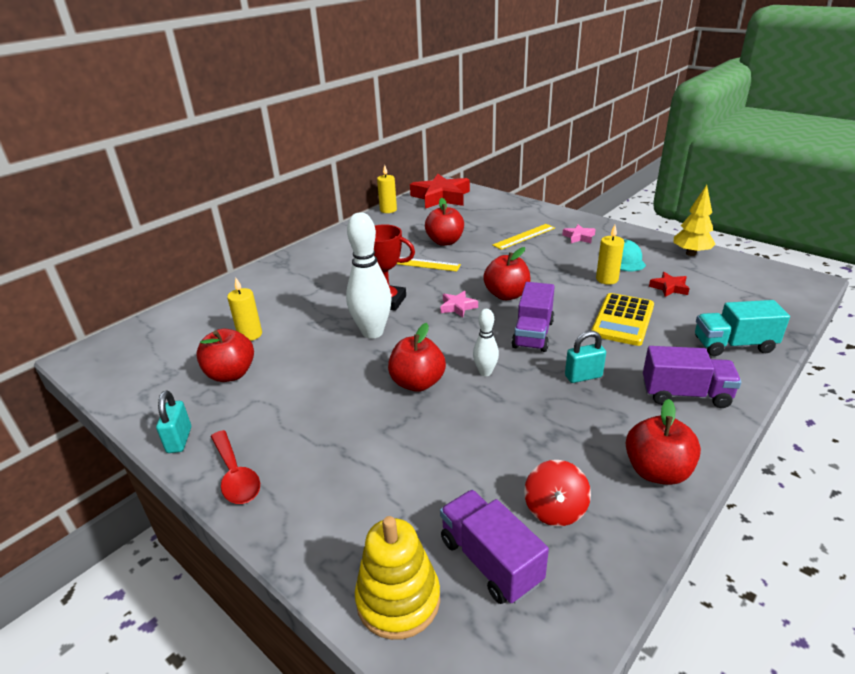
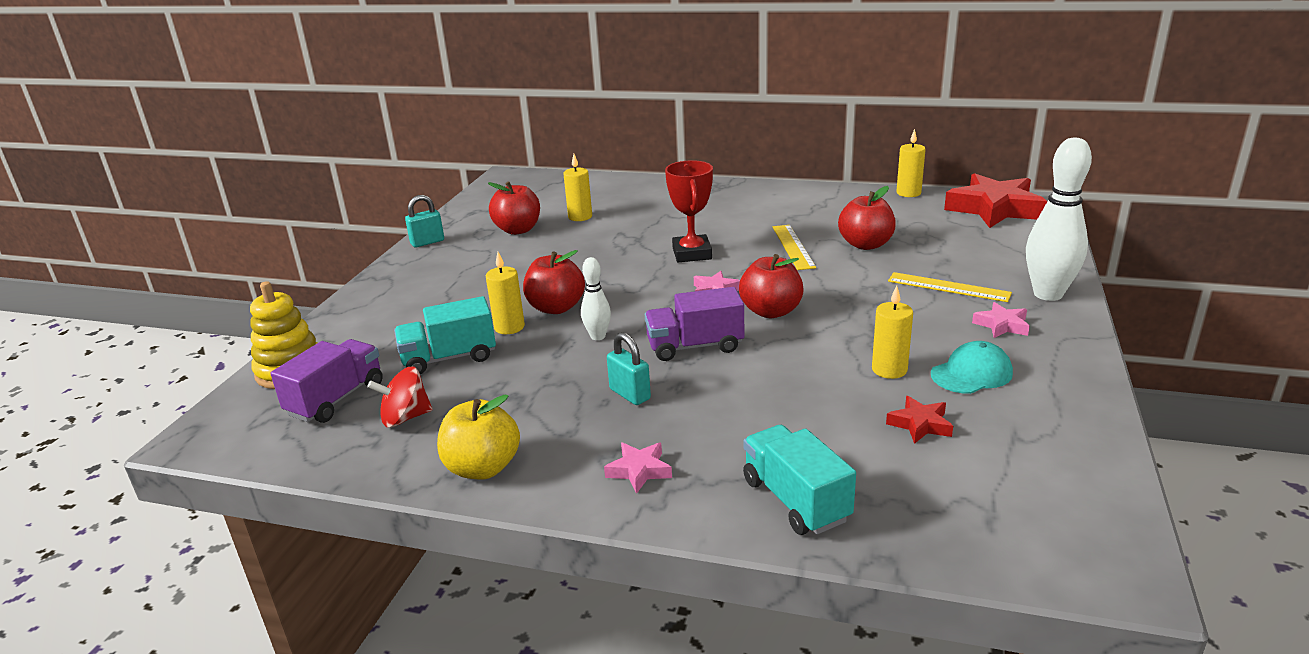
camera: 65 degrees right, 5 degrees down
red spoon [211,430,260,504] -> none
white bowling pin [346,212,392,339] -> white bowling pin moved to [1026,137,1092,301]
yellow calculator [591,293,654,346] -> none
red apple [626,399,701,485] -> yellow apple [437,394,520,479]
purple truck [643,346,741,408] -> pink star [604,442,672,494]
yellow tree [674,185,715,256] -> none
none -> turquoise truck [394,296,496,374]
none -> yellow candle [486,252,525,334]

